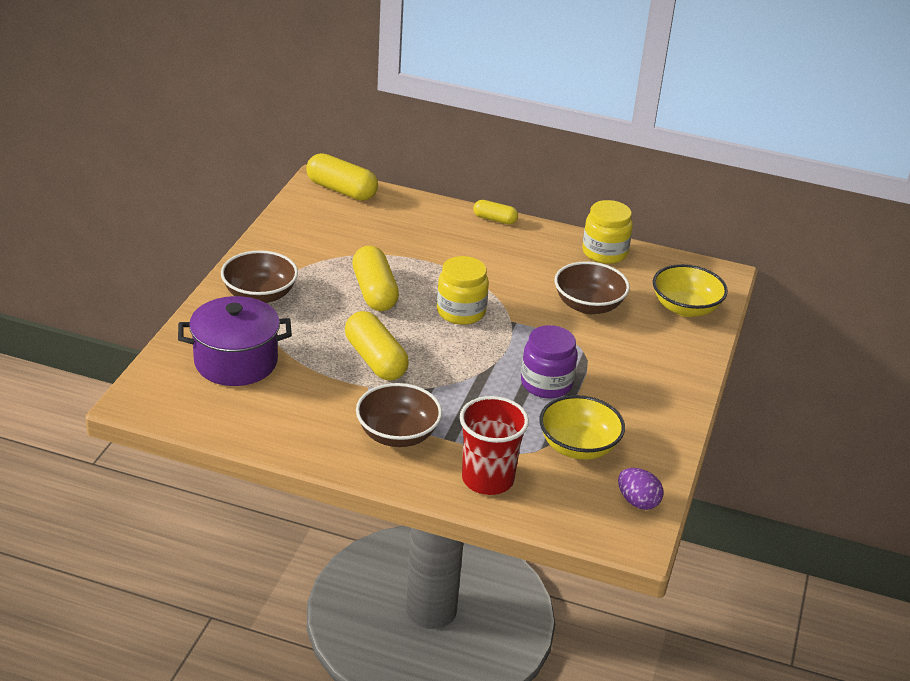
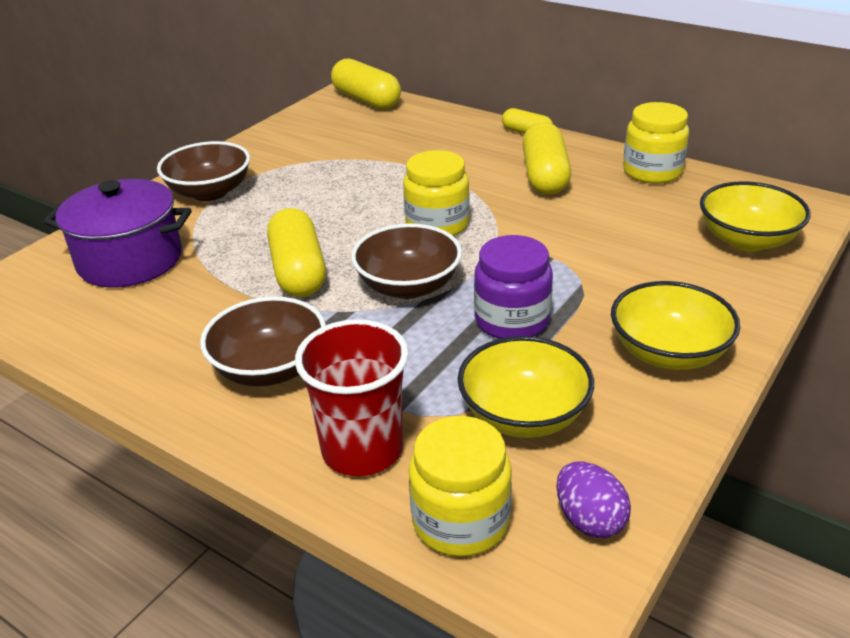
camera: 20 degrees right, 0 degrees up
yellow capsule [352,246,399,311] -> yellow capsule moved to [522,122,571,195]
brown bowl [554,261,630,314] -> brown bowl moved to [351,224,462,299]
none -> yellow jar [409,416,512,557]
none -> yellow bowl [611,281,740,370]

